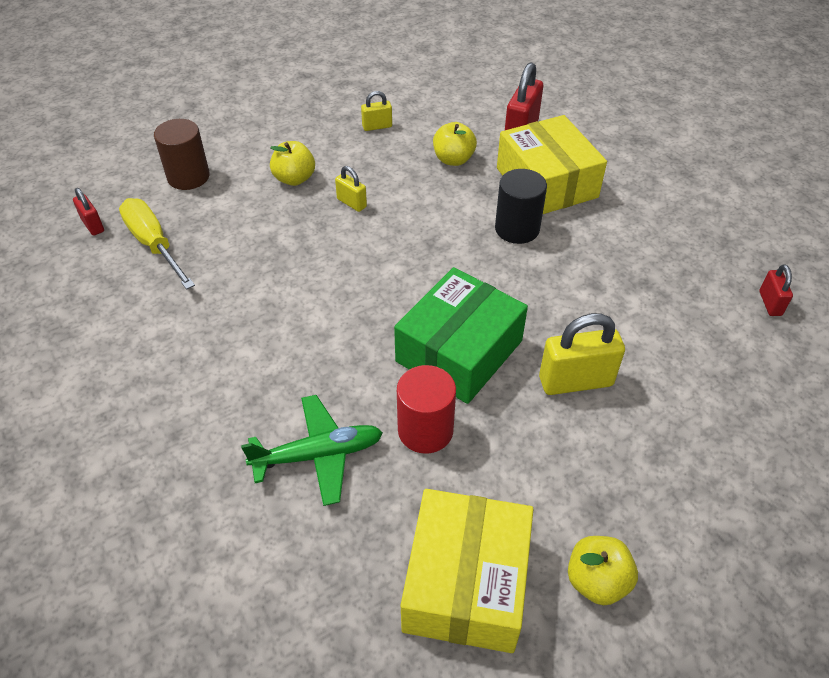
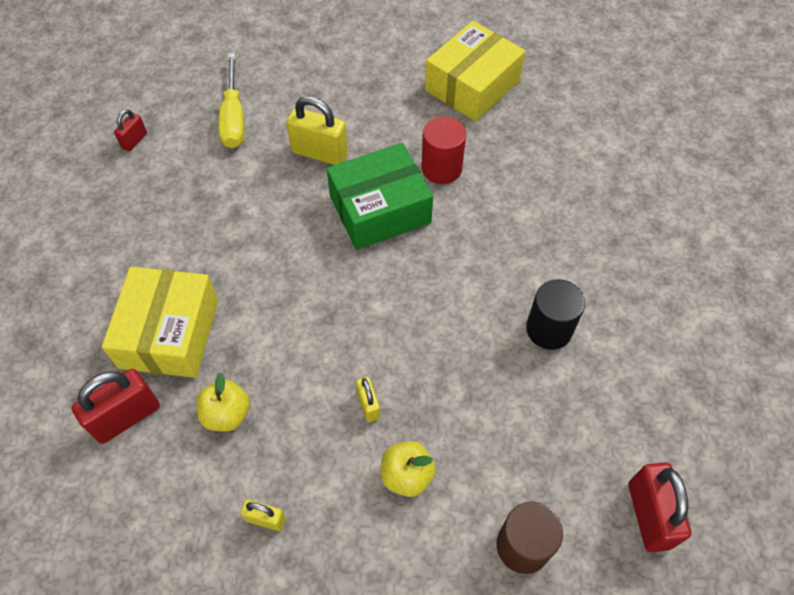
camera: 150 degrees left, 10 degrees up
red padlock [73,188,104,236] -> red padlock [629,462,691,552], size x1.84
yellow screwdriver [119,198,195,290] -> yellow screwdriver moved to [218,53,244,148]
green plane [241,395,383,506] -> none
black cylinder [495,169,547,244] -> black cylinder moved to [526,279,585,350]
yellow apple [568,536,638,605] -> none

